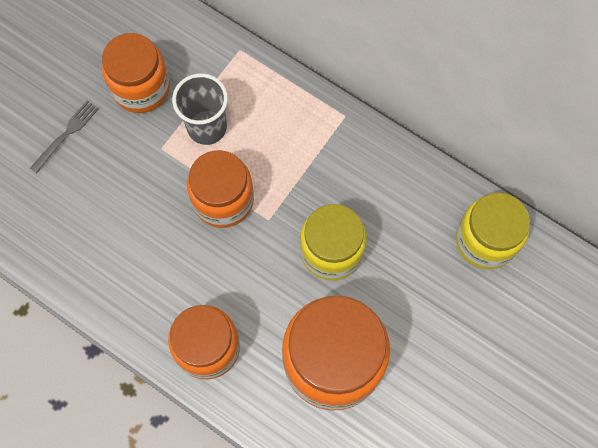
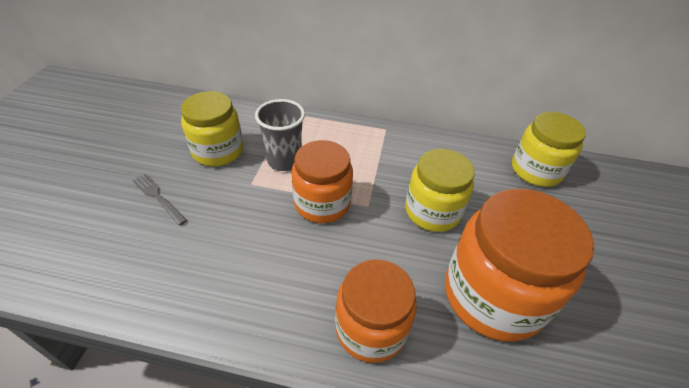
camera: 25 degrees left, 25 degrees down
grey fork [30,101,98,173] -> grey fork turned 60 degrees counterclockwise [132,173,187,225]
orange jar [102,33,170,113] -> yellow jar [181,91,243,166]

